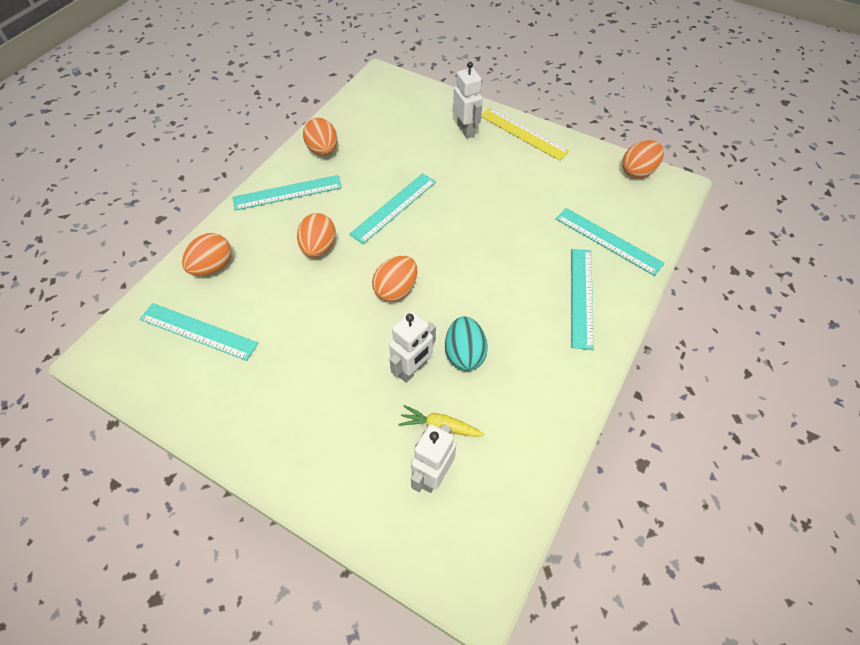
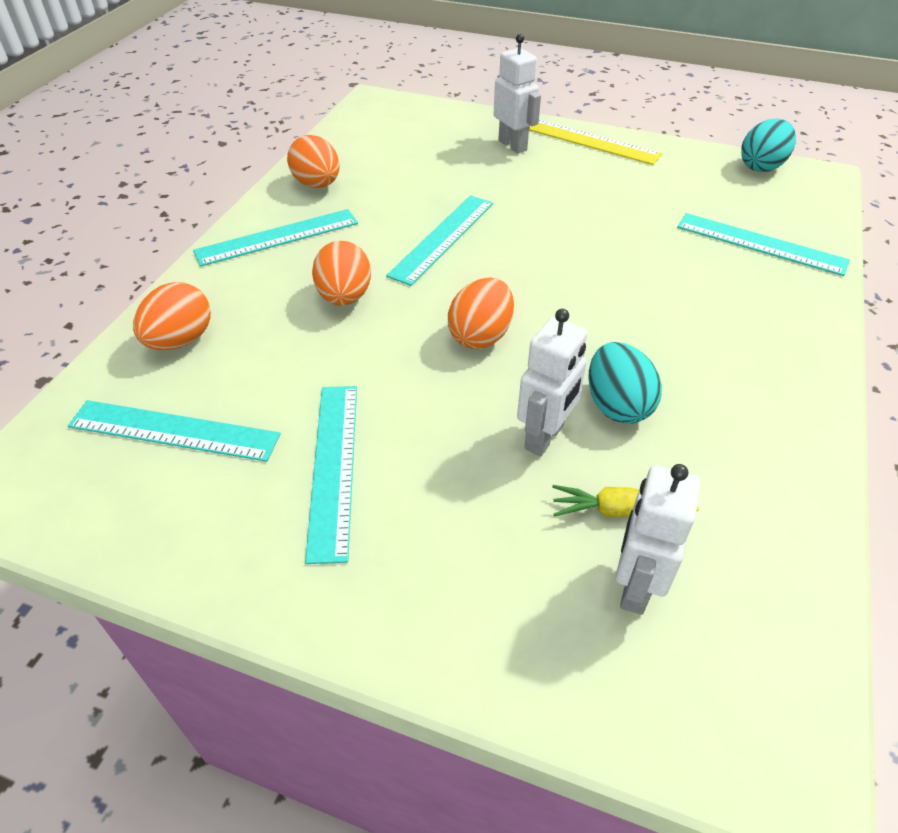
camera: 10 degrees left, 10 degrees down
turquoise ruler [571,249,594,350] -> turquoise ruler moved to [305,386,357,564]
orange egg [622,140,664,178] -> turquoise egg [741,119,796,172]

